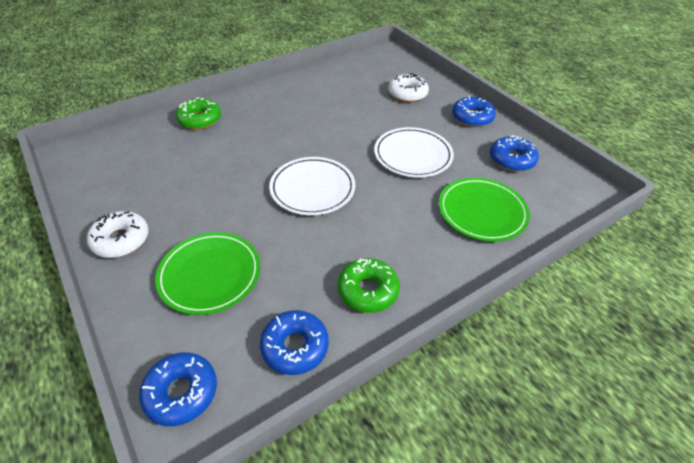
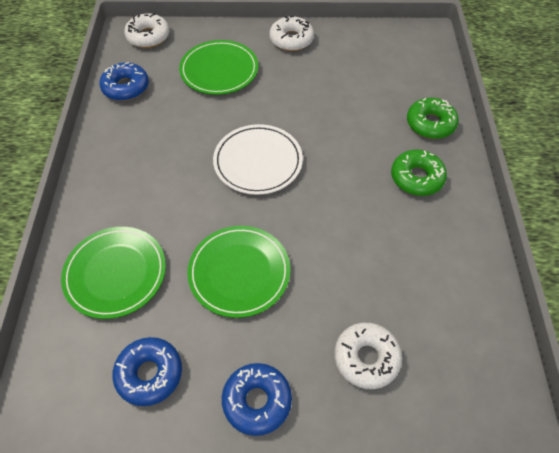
camera: 125 degrees right, 10 degrees up
blue donut [139,352,217,426] -> white donut [124,13,170,48]
green donut [338,258,400,313] -> green donut moved to [391,150,447,196]
white plate [374,127,454,178] -> green plate [187,226,290,318]

